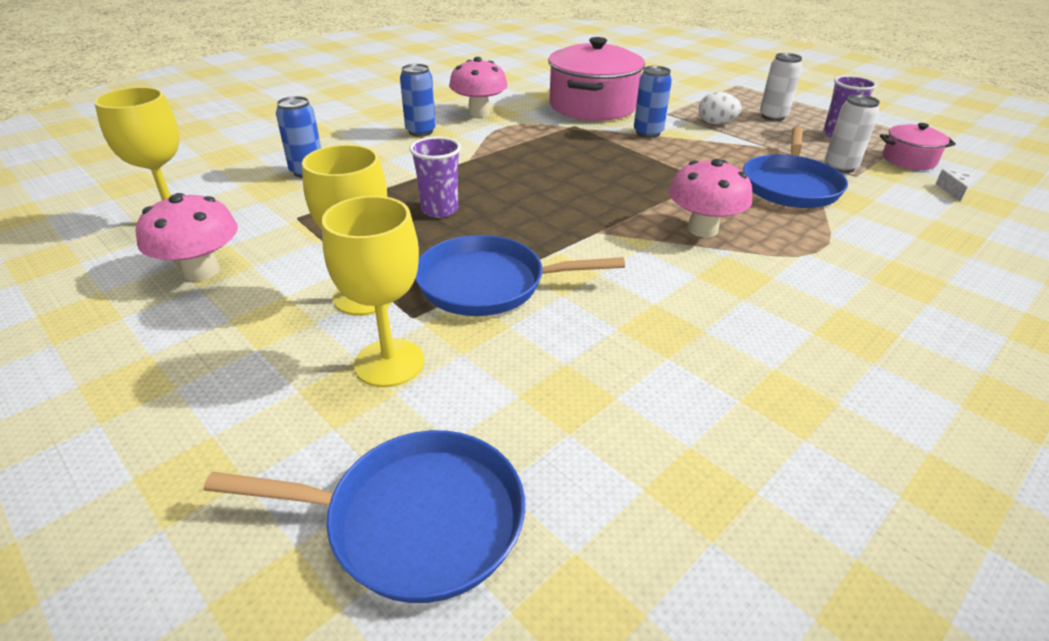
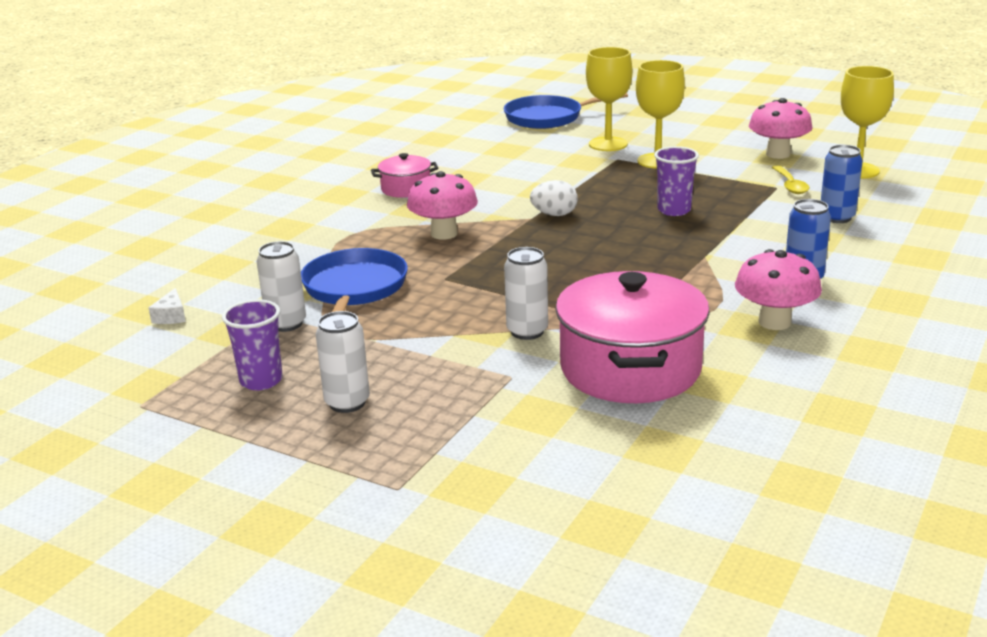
camera: 165 degrees right, 10 degrees down
blue pan [415,235,625,316] -> none
blue can [634,66,672,138] -> white can [504,247,548,340]
white egg [699,92,742,124] -> white egg moved to [530,180,578,216]
pink pot [880,123,956,170] -> pink pot moved to [371,153,438,198]
none -> yellow spoon [772,165,809,194]

